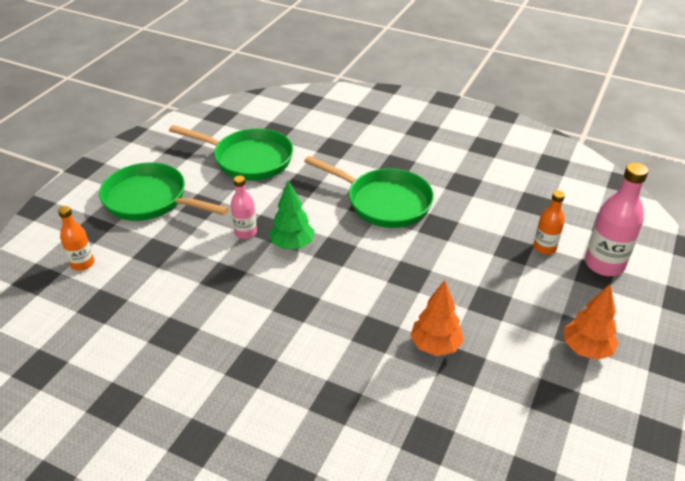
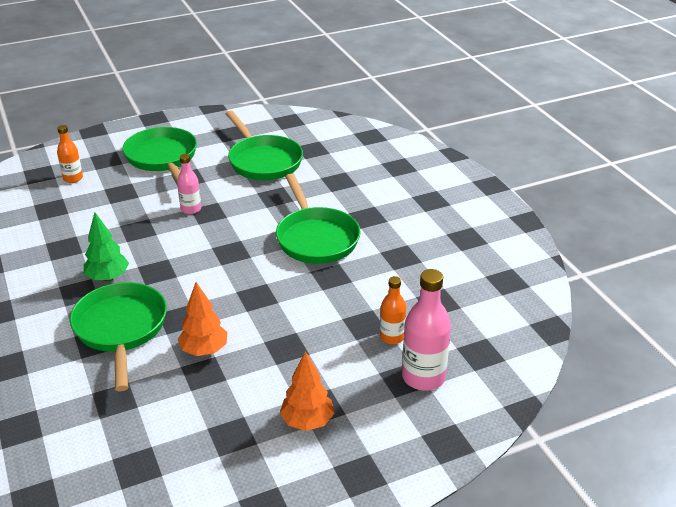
camera: 40 degrees right, 5 degrees down
green tree [269,180,315,249] -> green tree moved to [84,212,129,282]
none -> green pan [70,282,167,391]

